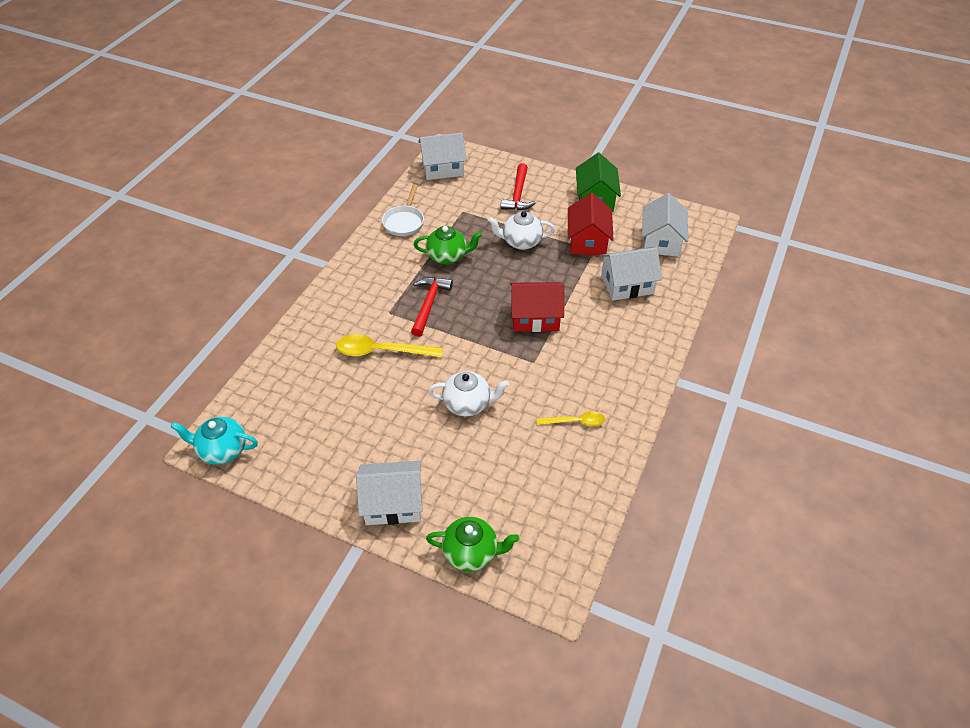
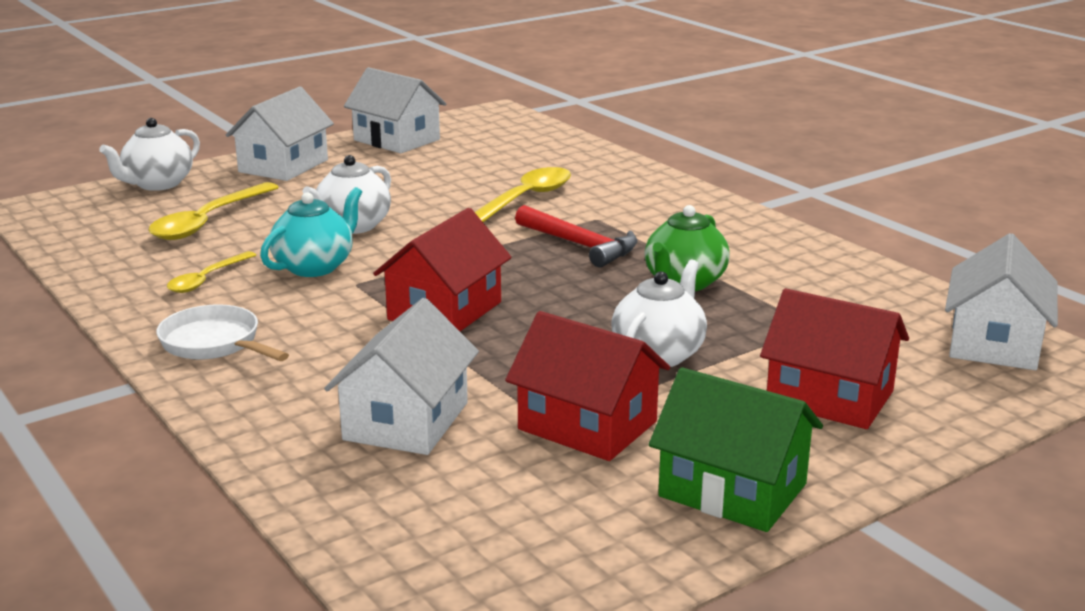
camera: 120 degrees right, 25 degrees down
turquoise teapot [171,417,258,465] -> turquoise teapot moved to [260,187,362,277]
white pan [382,185,424,236] -> white pan moved to [156,304,289,361]
green teapot [426,517,519,572] -> white teapot [99,118,200,191]
red hammer [500,163,536,210] -> red house [760,288,909,429]
white house [642,193,688,257] -> white house moved to [344,67,446,153]
none -> yellow spoon [148,182,279,240]

